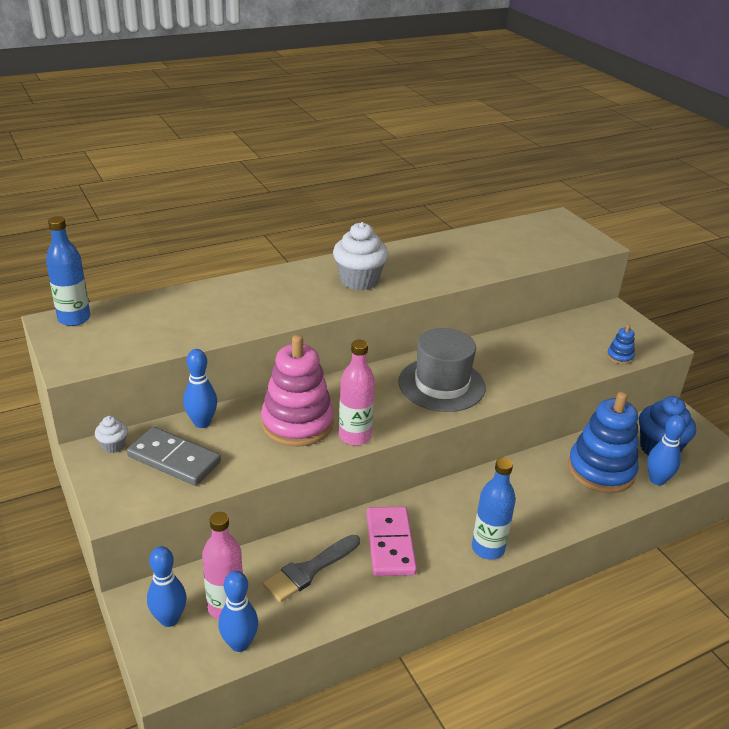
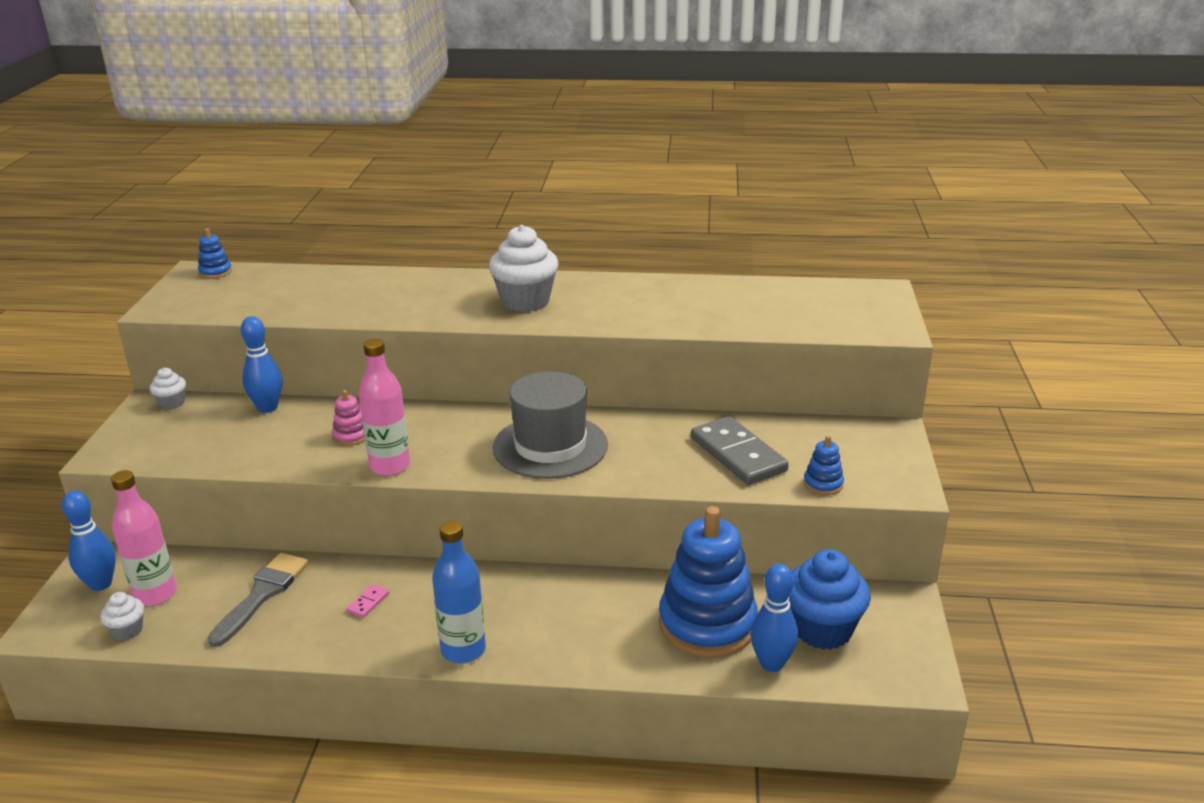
camera: 35 degrees right, 5 degrees down
blue bottle [46,216,90,326] -> blue stacking toy [198,228,232,279]
grey domino [127,427,221,486] -> grey domino moved to [691,416,789,485]
blue bowling pin [218,571,258,652] -> white cupcake [100,592,144,640]
pink stacking toy [261,335,334,447] -> pink stacking toy [332,390,365,446], size x0.42
grey brush [263,535,360,602] -> grey brush turned 120 degrees clockwise [208,553,309,647]
pink domino [367,506,417,576] -> pink domino [346,584,389,618], size x0.40

